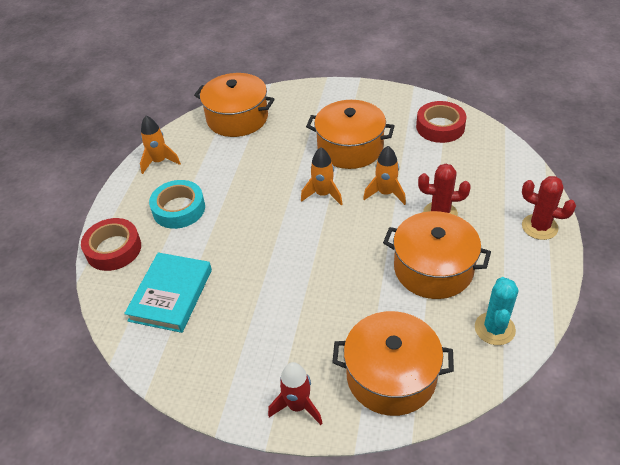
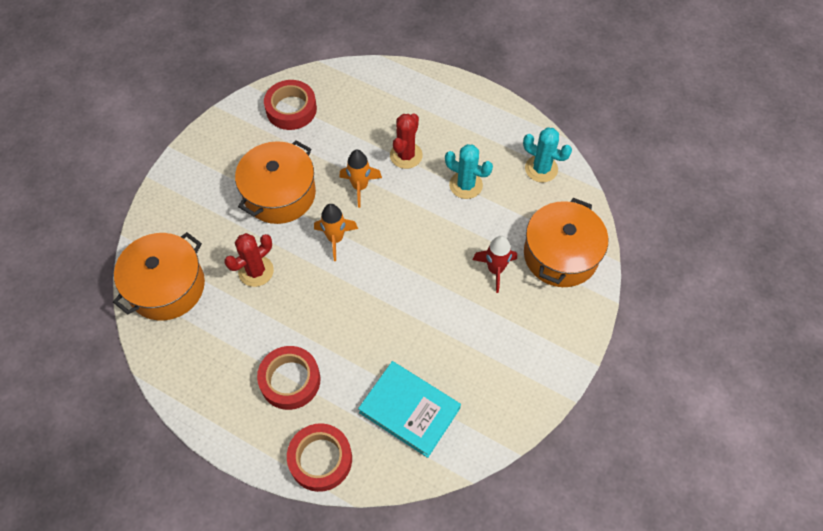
camera: 75 degrees left, 15 degrees up
orange rocket [140,116,181,174] -> none
turquoise tape [149,180,205,229] -> red tape [257,346,320,410]
red rocket [268,362,323,425] -> red rocket moved to [472,236,517,293]
orange pot [383,211,491,299] -> turquoise cactus [445,144,493,199]
red cactus [522,176,576,240] -> red cactus moved to [224,233,274,287]

